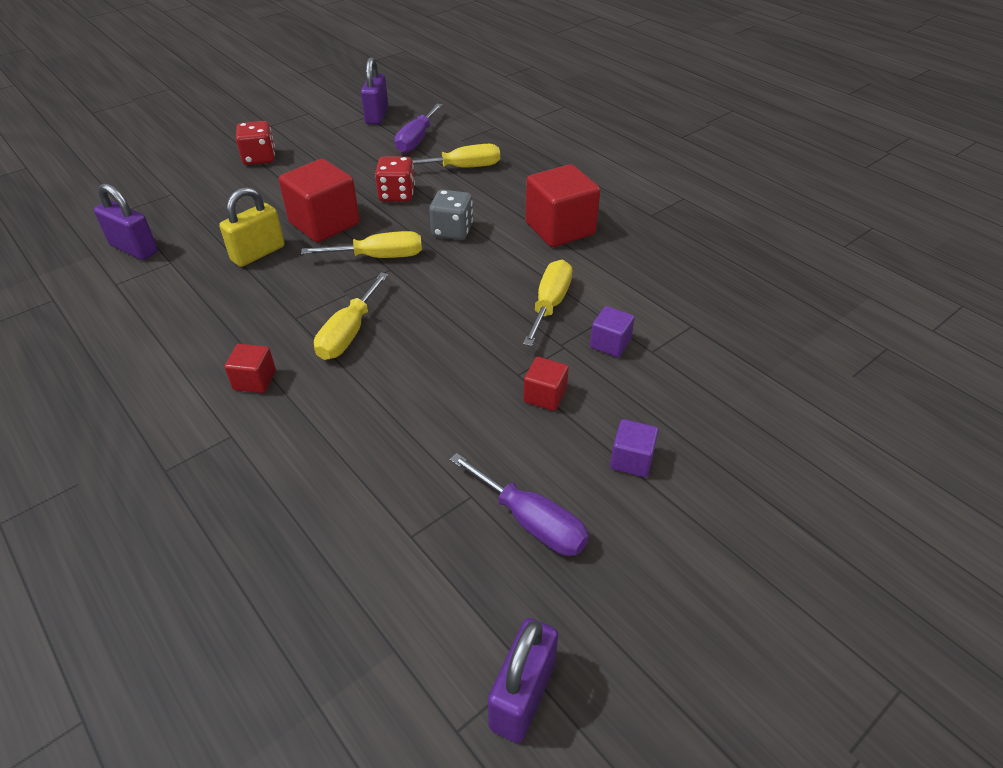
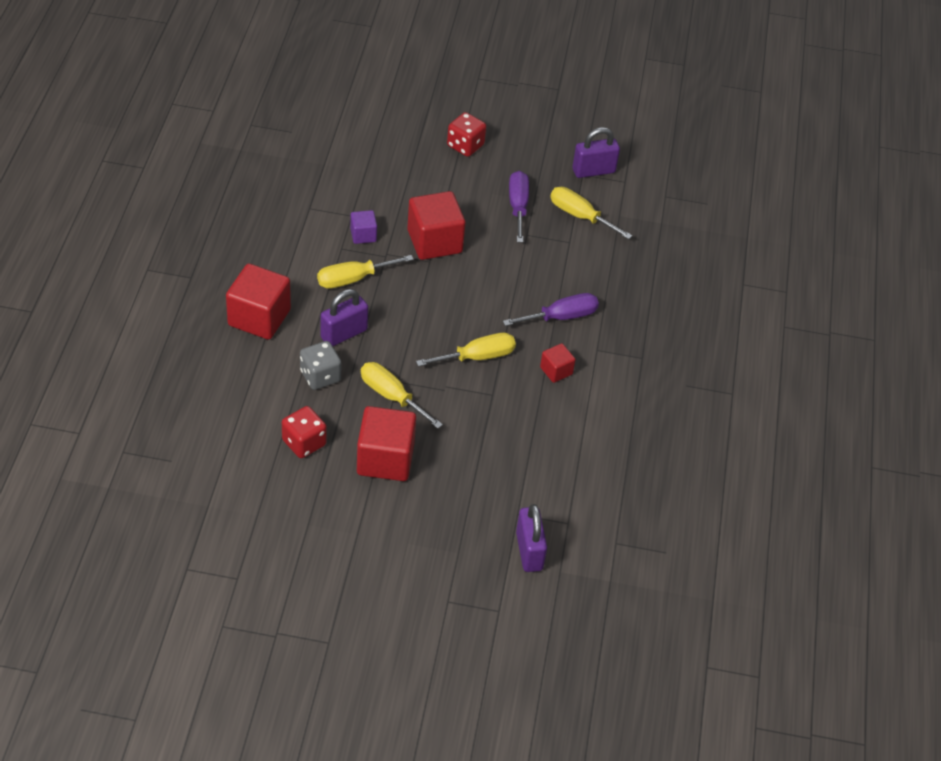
camera: 135 degrees left, 5 degrees up
yellow padlock [219,187,285,267] -> none
red dice [236,121,275,165] -> red dice moved to [447,112,486,157]
purple padlock [361,57,388,124] -> purple padlock moved to [321,289,368,346]
purple screwdriver [394,104,442,153] -> purple screwdriver moved to [503,293,599,326]
yellow screwdriver [412,144,500,168] -> yellow screwdriver moved to [550,187,632,239]
red cube [523,357,569,411] -> red cube [407,191,465,260], size x1.97
purple cube [610,419,659,477] -> none

